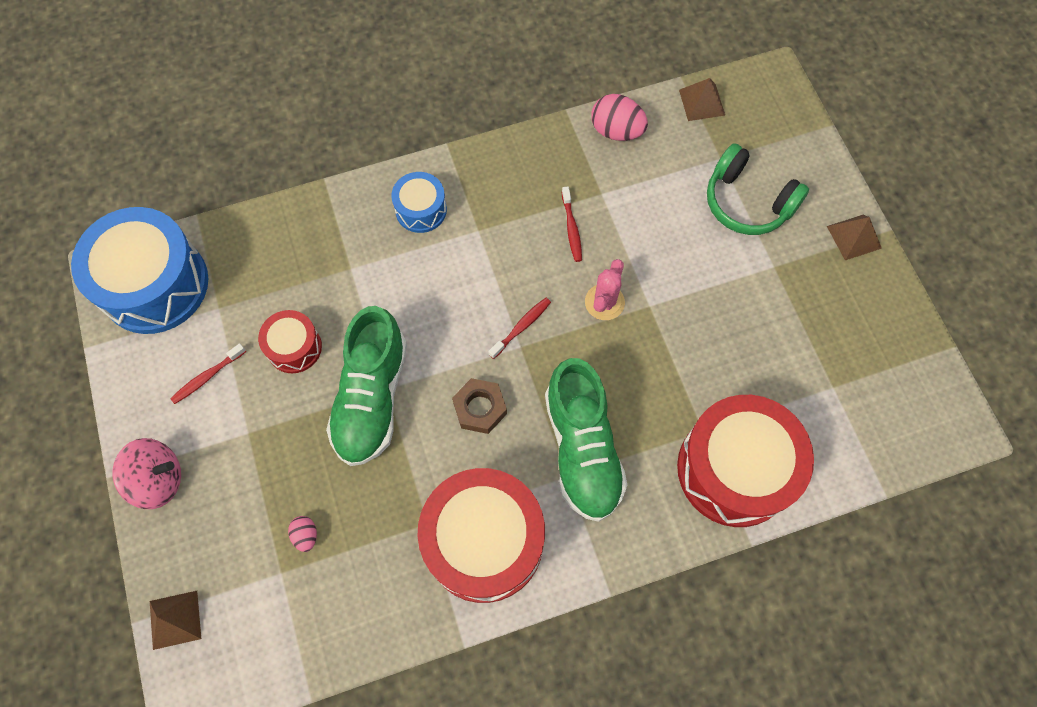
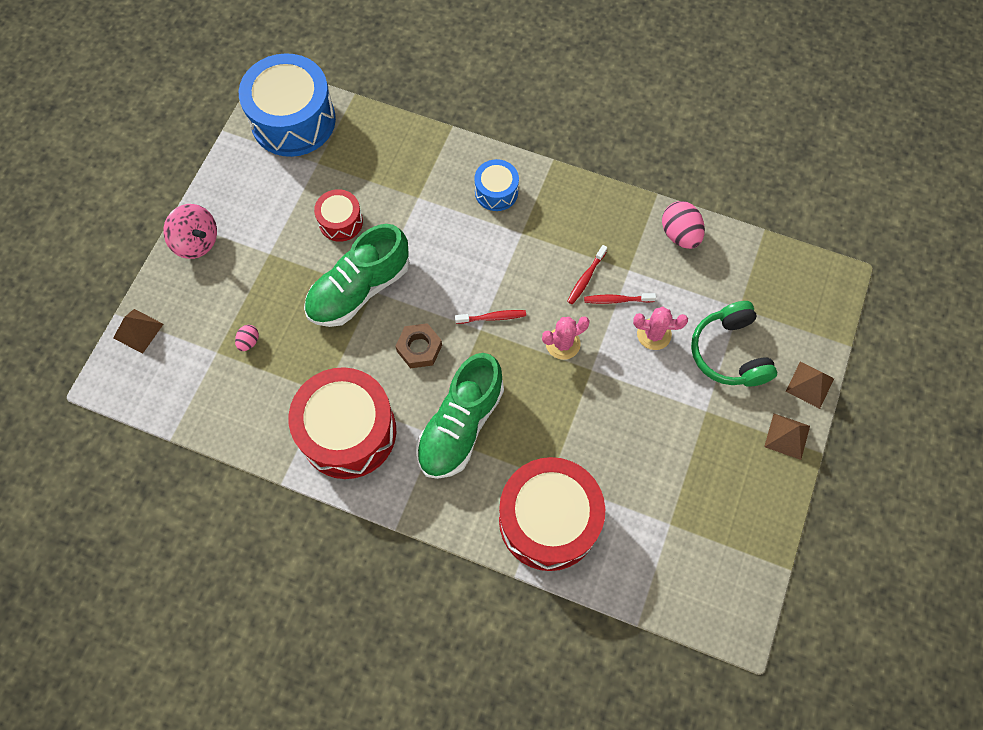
camera: 40 degrees right, 0 degrees up
red toothbrush [170,343,246,404] -> red toothbrush moved to [584,293,656,304]
brown pyramid [679,78,725,121] -> brown pyramid moved to [786,362,834,409]
none -> pink cactus [633,307,688,350]

